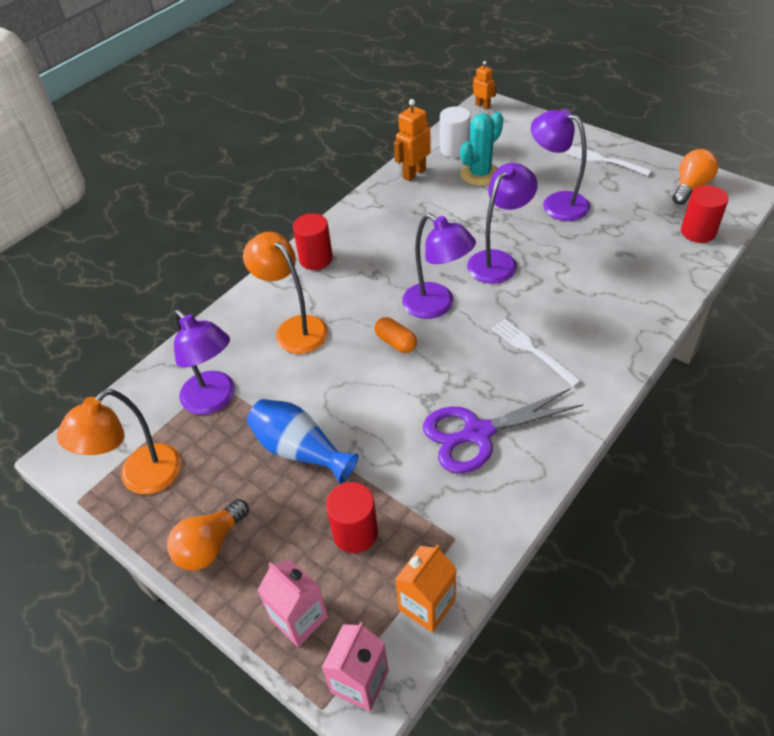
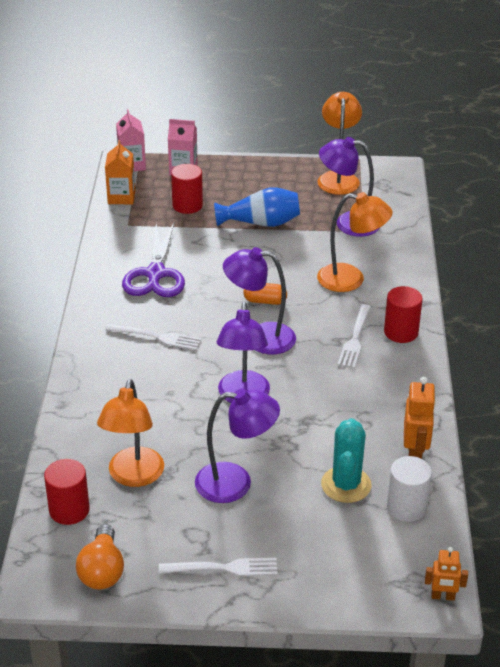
camera: 140 degrees right, 10 degrees down
orange light bulb [167,499,249,571] -> none
purple scissors [423,388,583,473] -> purple scissors turned 150 degrees clockwise [122,223,185,297]
none -> orange lamp [97,379,164,487]
none -> white fork [338,304,371,368]

